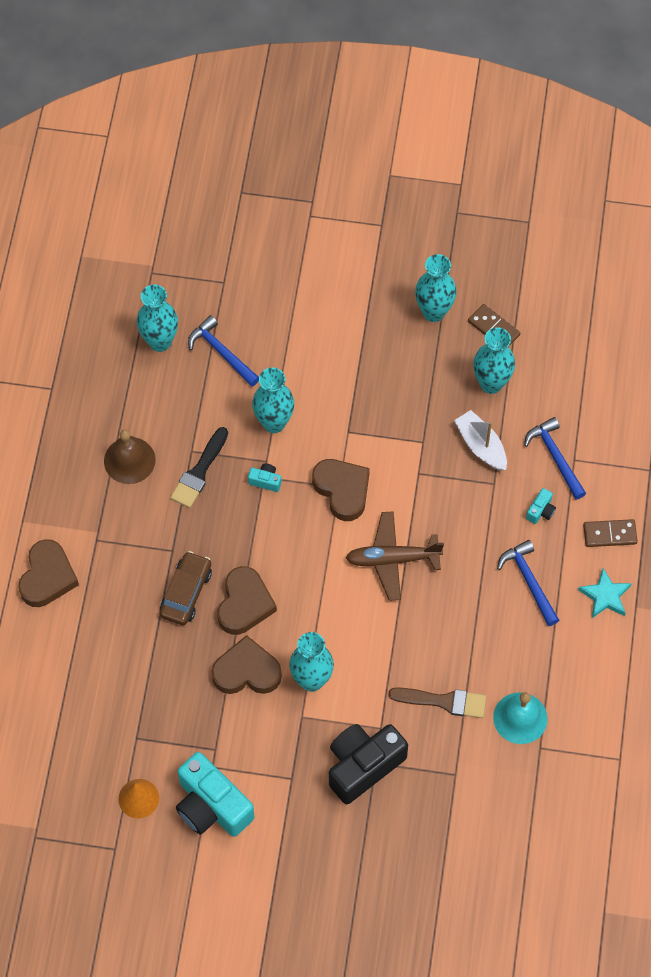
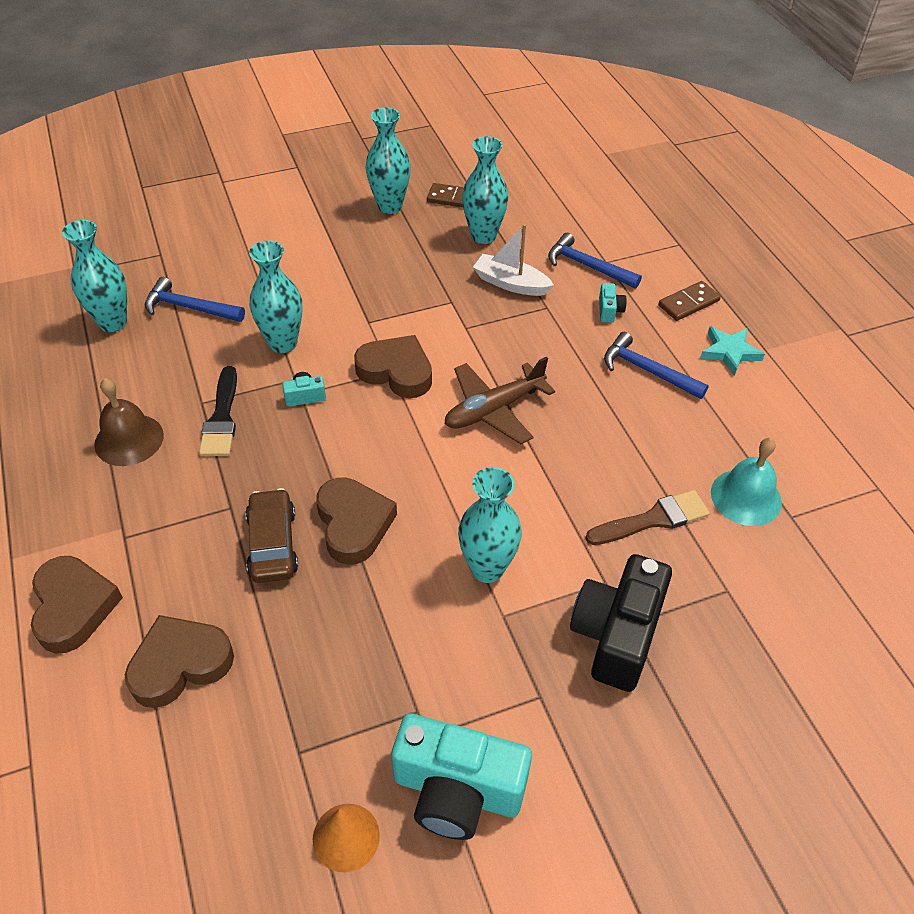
camera: 30 degrees left, 15 degrees down
brown heart [211,635,282,694] -> brown heart moved to [125,615,234,708]

